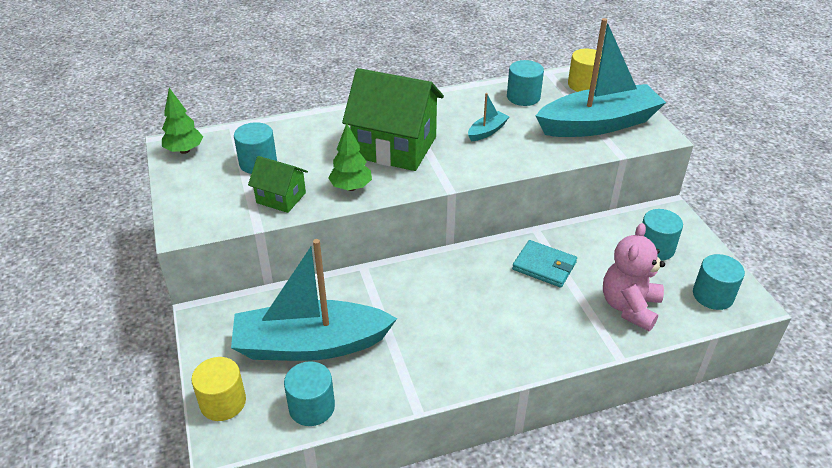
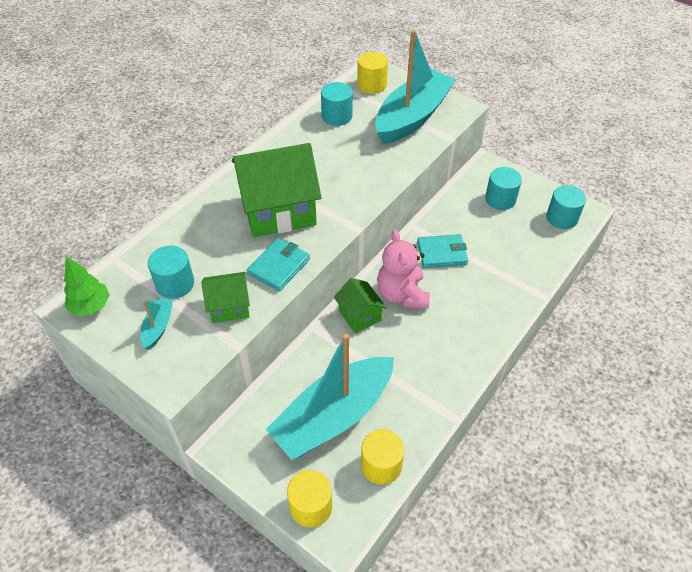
camera: 35 degrees left, 10 degrees up
turquoise cylinder [284,361,335,426] -> yellow cylinder [361,429,405,485]
green tree [328,123,372,191] -> turquoise wallet [247,238,310,291]
turquoise boat [468,93,509,142] -> turquoise boat moved to [141,298,173,350]
pink teddy bear [603,223,665,331] -> pink teddy bear moved to [377,230,430,308]
none -> green house [334,278,387,333]

